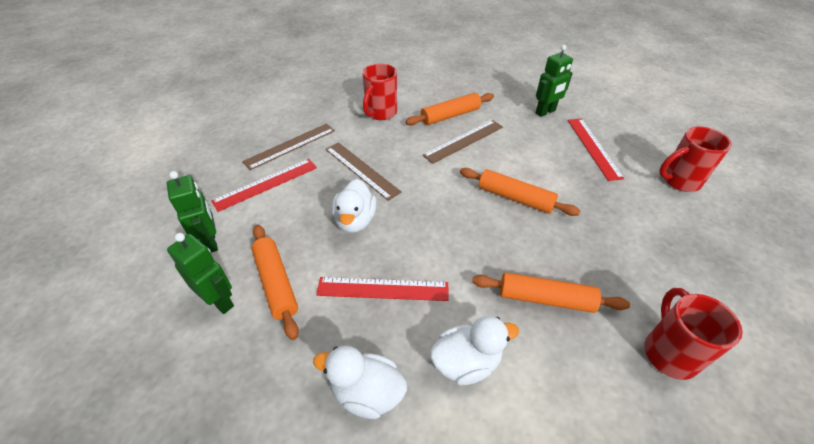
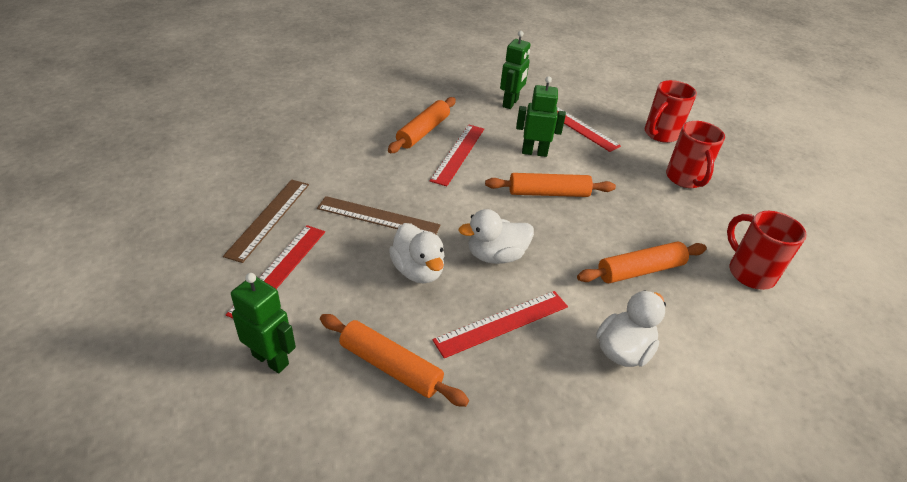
camera: 35 degrees left, 5 degrees down
green robot [167,233,234,314] -> green robot moved to [516,76,566,157]
white duck [313,346,407,419] -> white duck moved to [458,209,534,264]
red mug [362,64,397,120] -> red mug moved to [666,121,725,188]
brown ruler [422,120,503,164] -> red ruler [430,125,484,186]

